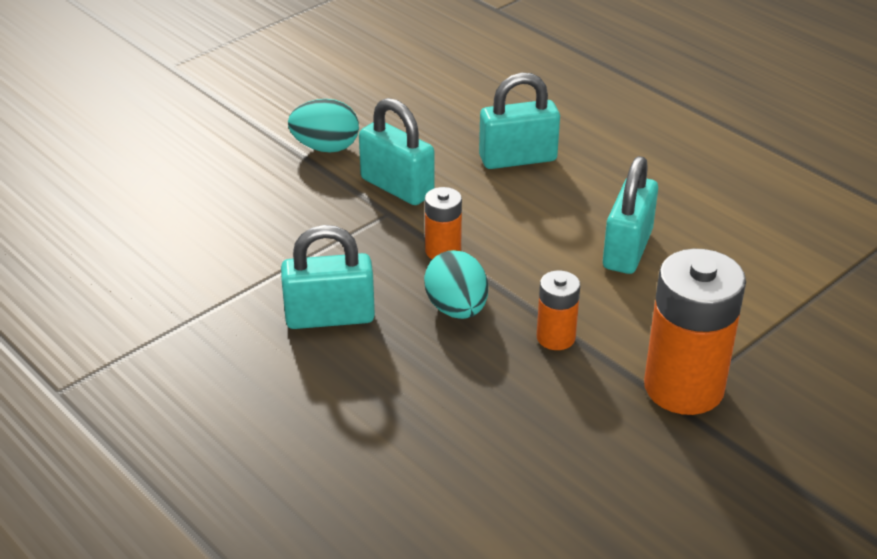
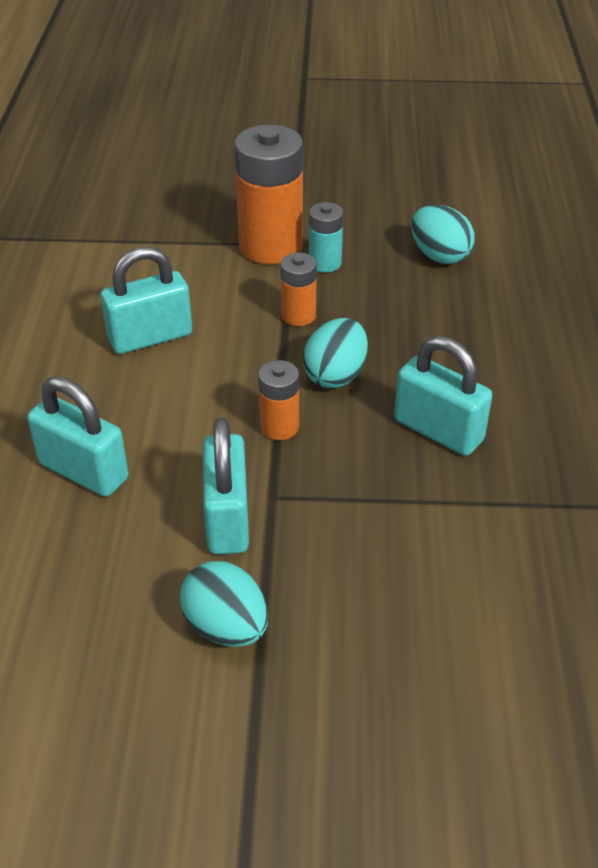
camera: 135 degrees left, 5 degrees up
none -> turquoise battery [309,202,343,272]
none -> turquoise egg [411,205,475,264]

